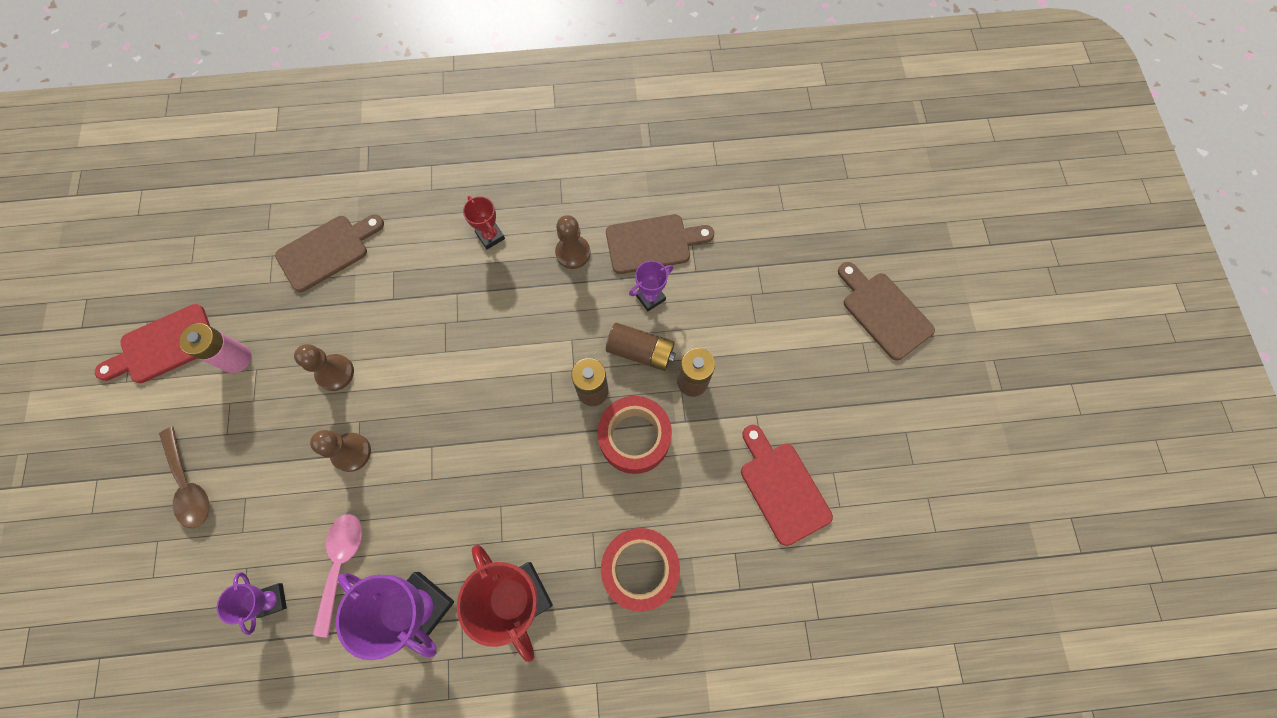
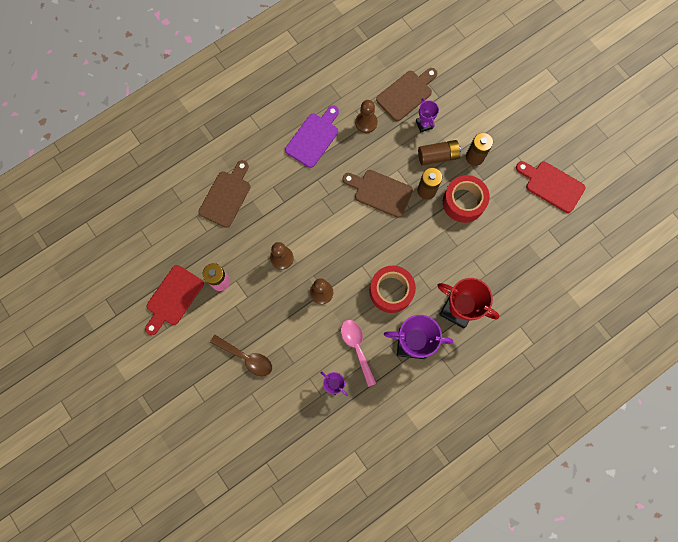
camera: 30 degrees left, 5 degrees up
red trophy [463,196,505,249] -> purple cutting board [285,106,339,168]
red tape [601,528,680,612] -> red tape moved to [369,266,416,313]
purple trophy [629,261,673,311] -> purple trophy turned 45 degrees counterclockwise [416,98,439,133]
brown cutting board [838,262,935,360] -> brown cutting board moved to [343,170,413,218]

